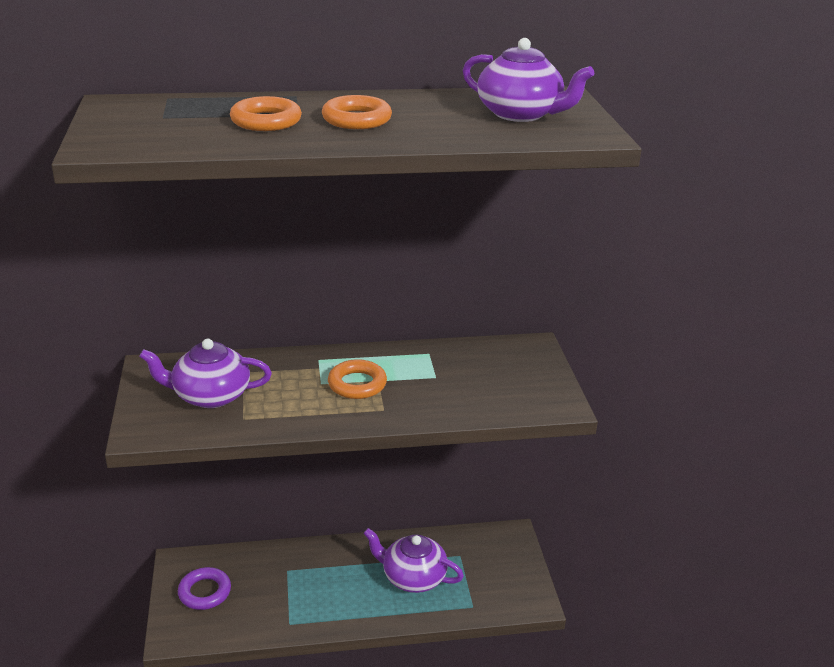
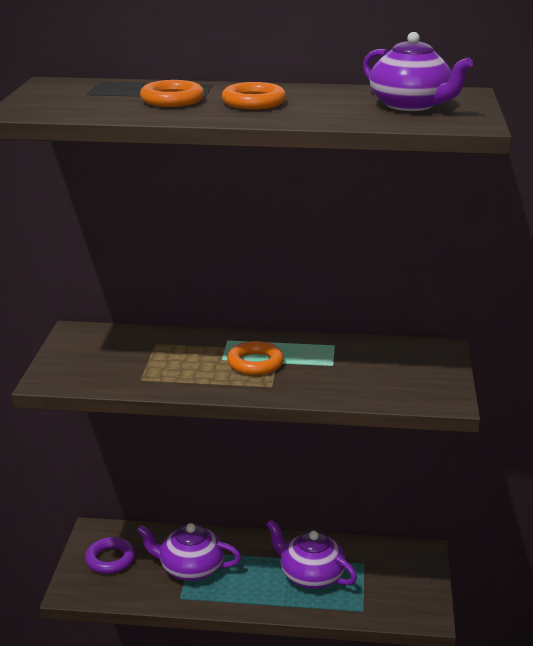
camera: 15 degrees right, 5 degrees down
purple teapot [139,339,272,408] -> purple teapot moved to [137,523,241,581]

